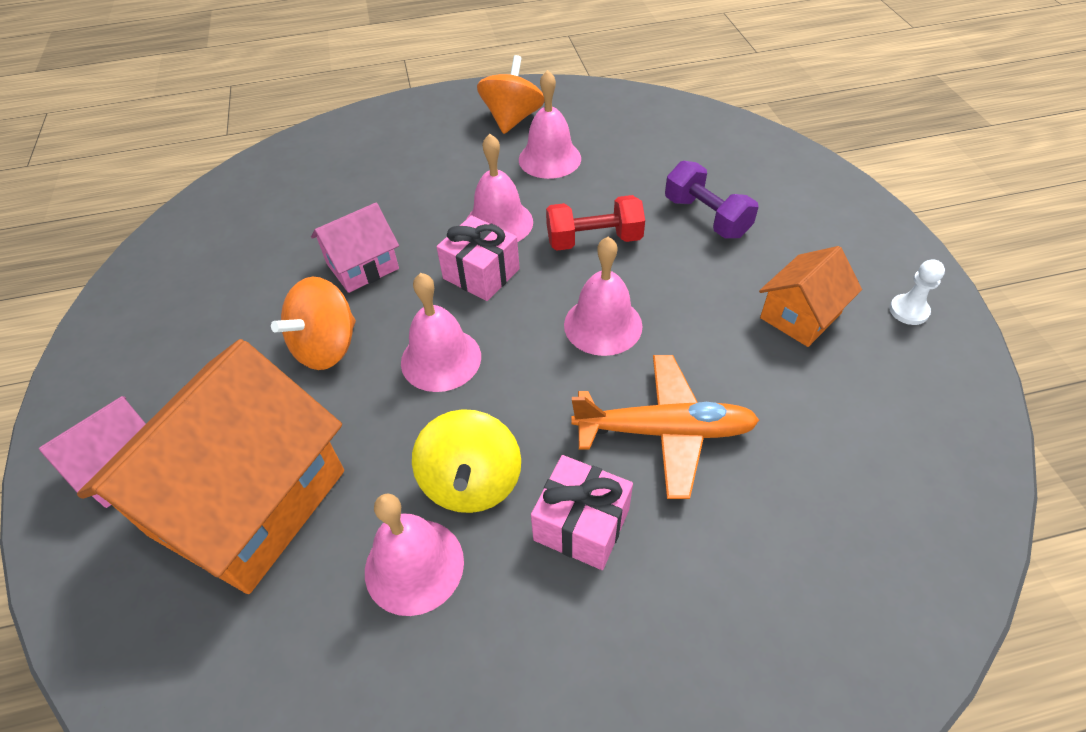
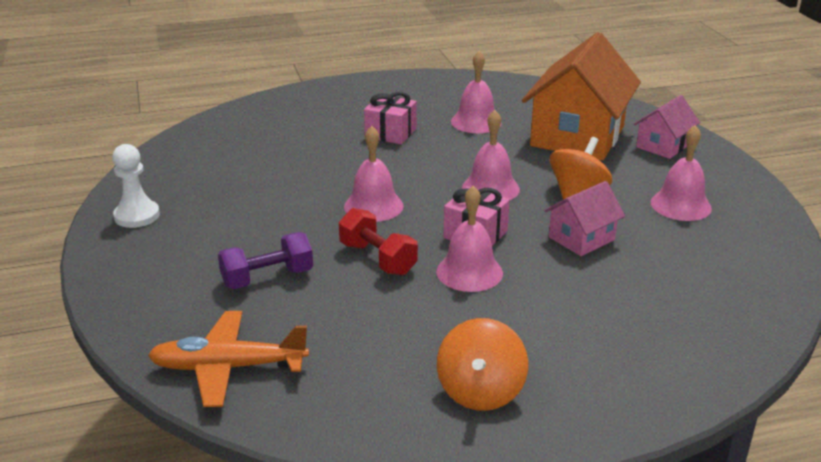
camera: 175 degrees right, 20 degrees down
yellow spinning top [412,409,521,513] -> none
pink bell [519,70,581,179] -> pink bell moved to [650,125,712,221]
red dumbbell [546,195,645,251] -> red dumbbell turned 60 degrees clockwise [339,208,418,275]
orange plane [572,355,759,499] -> orange plane moved to [148,311,309,407]
purple dumbbell [665,161,758,238] -> purple dumbbell turned 75 degrees counterclockwise [218,232,313,289]
orange house [759,246,862,347] -> none
white pawn [889,259,945,325] -> white pawn [112,144,160,228], size x1.54

